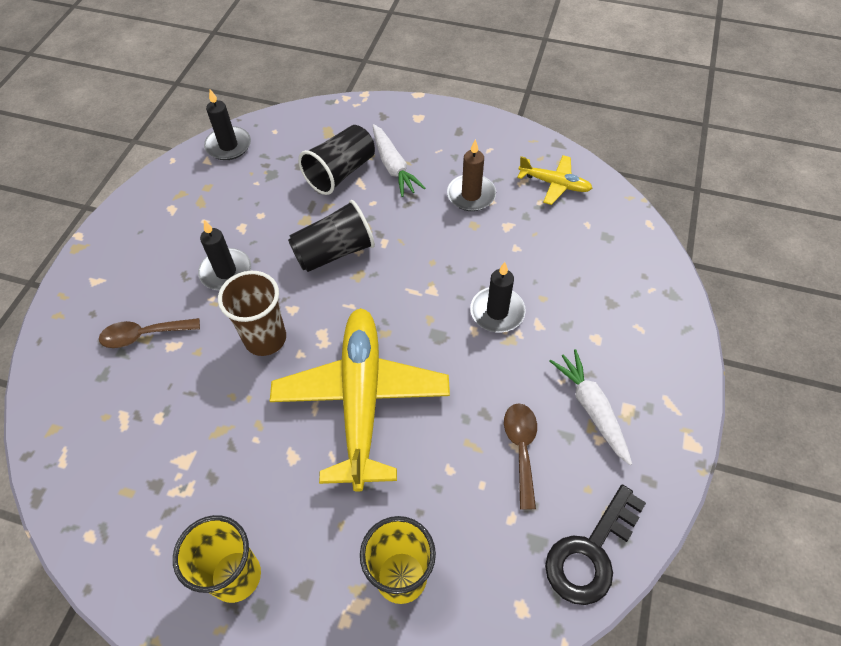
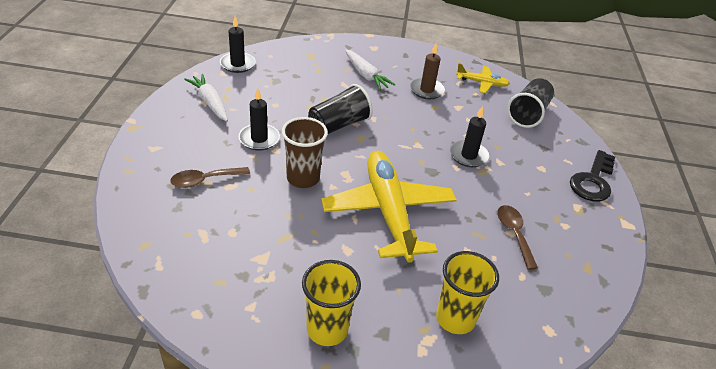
camera: 15 degrees left, 15 degrees down
black cup [298,125,375,195] -> black cup moved to [507,78,554,128]
black key [545,485,646,605] -> black key moved to [570,150,615,202]
white carrot [550,349,632,465] -> white carrot moved to [184,74,228,121]

